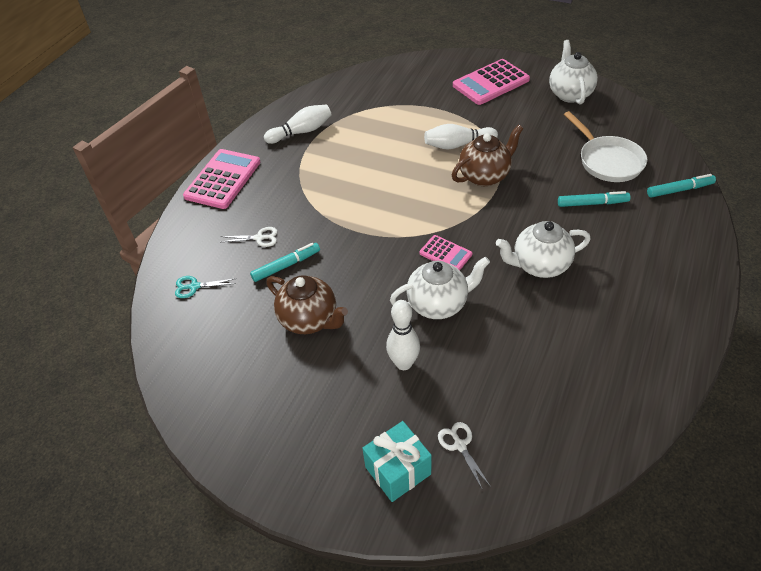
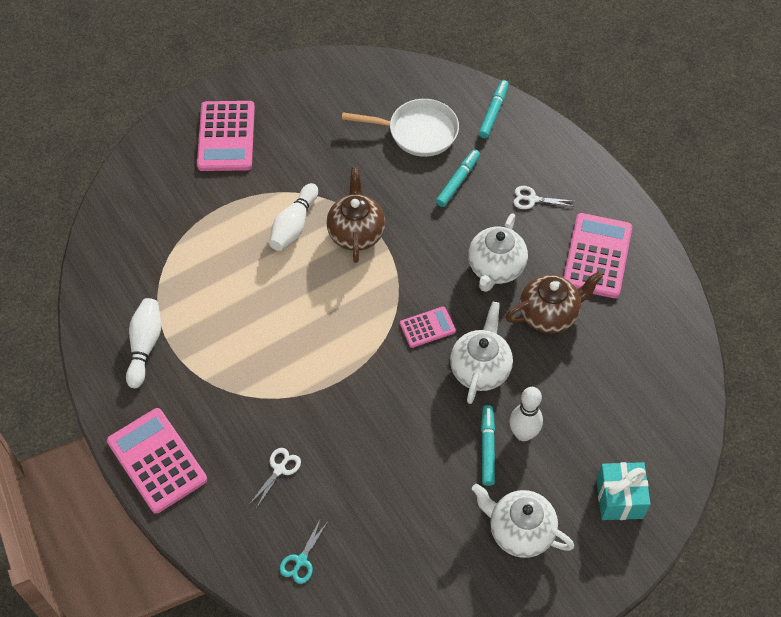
camera: 60 degrees left, 10 degrees up
turquoise marker [250,243,320,282] -> turquoise marker moved to [481,405,495,486]
brown teapot [266,275,348,334] -> brown teapot moved to [505,271,603,334]
white scissors [438,422,491,489] -> white scissors moved to [513,186,573,209]
white teapot [549,40,598,104] -> white teapot moved to [472,483,574,558]
none -> pink calculator [563,213,632,298]

